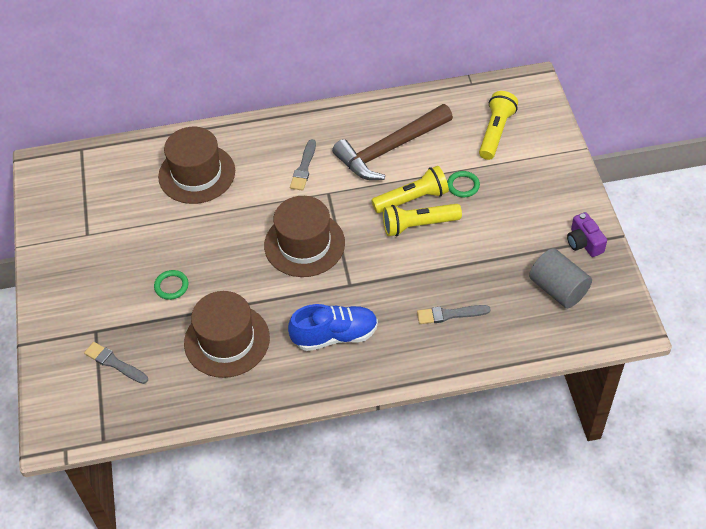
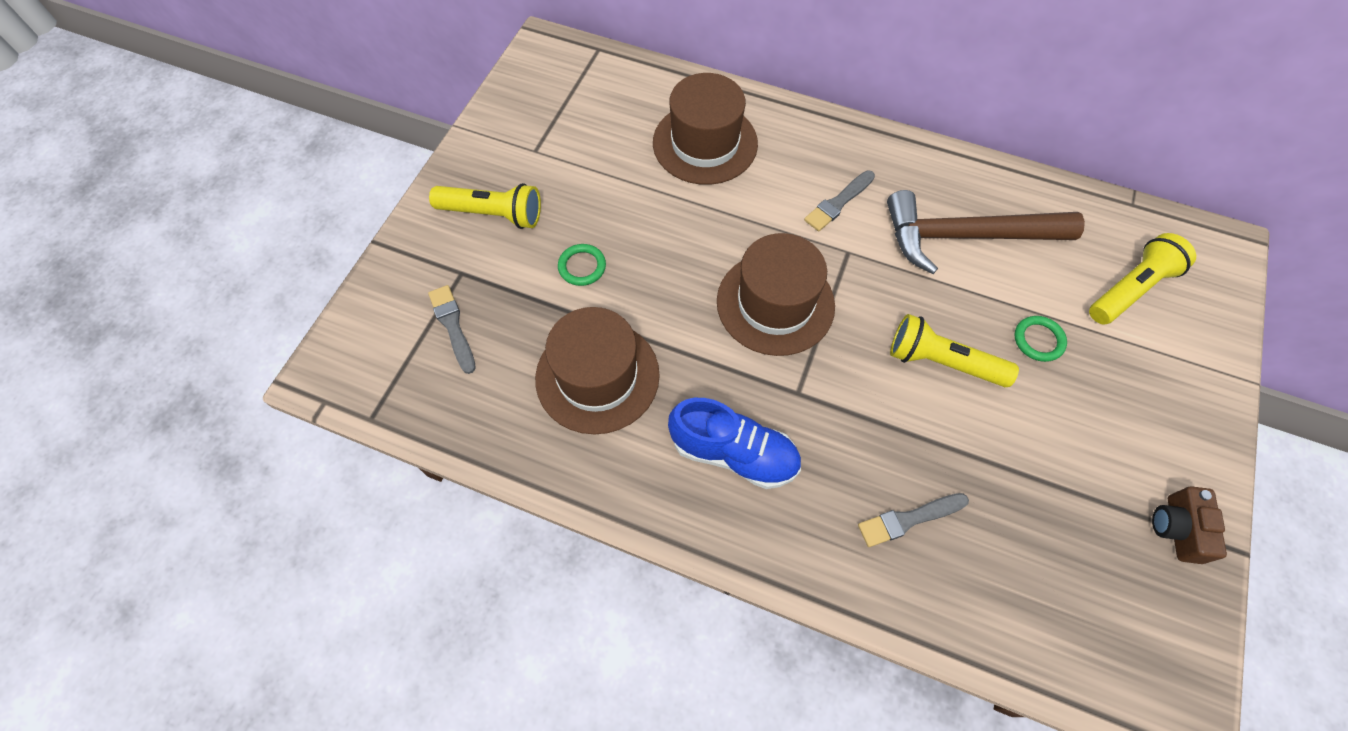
camera: 30 degrees right, 10 degrees up
yellow flashlight [371,166,449,213] -> yellow flashlight moved to [429,183,541,229]
grey brush [417,305,491,324] -> grey brush turned 45 degrees counterclockwise [858,493,969,547]
grey cylinder [529,248,592,309] -> none
purple camera [567,212,607,257] -> brown camera [1152,486,1227,564]

